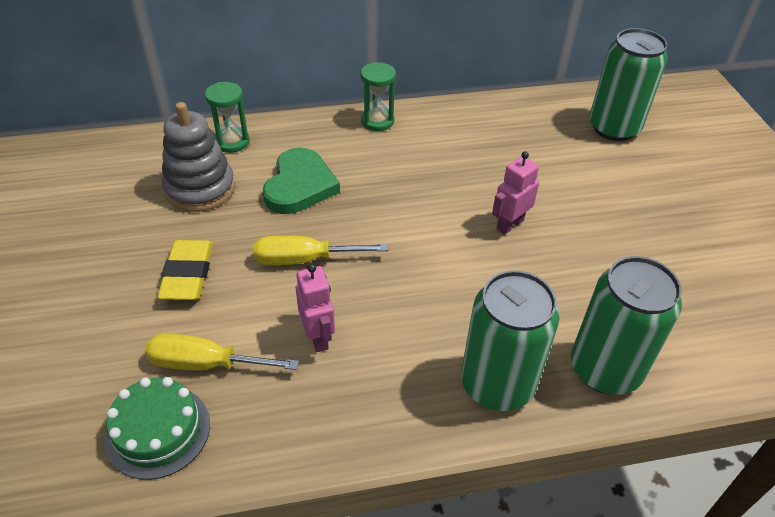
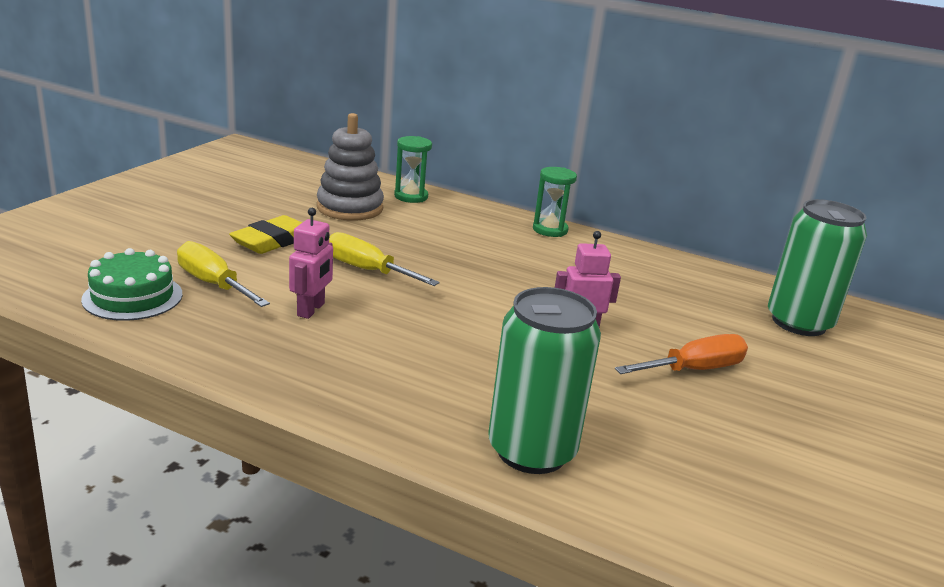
camera: 35 degrees right, 20 degrees down
green heart [263,147,340,214] -> none
green can [461,270,560,411] -> none
none -> orange screwdriver [615,334,748,374]

